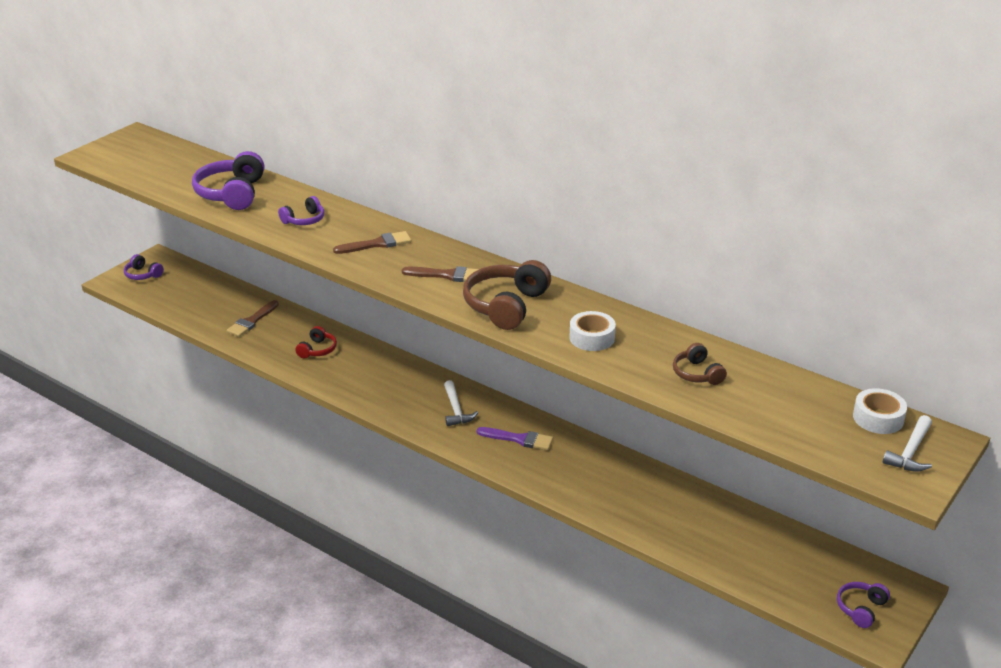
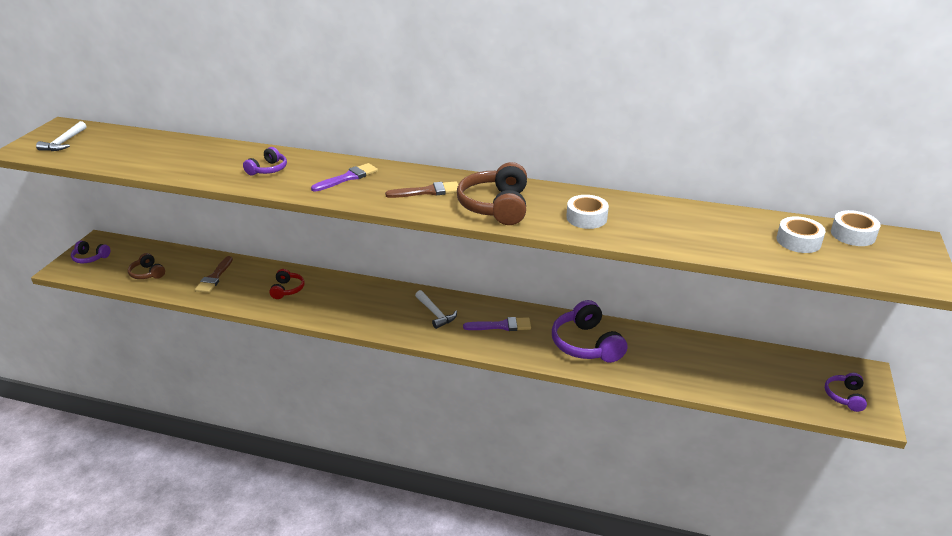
camera: 20 degrees left, 0 degrees up
purple headphones [192,151,264,210] -> purple headphones moved to [552,300,627,363]
brown brush [333,231,411,254] -> purple brush [311,163,378,192]
brown headphones [673,343,727,385] -> brown headphones moved to [128,253,165,279]
white hammer [883,415,932,472] -> white hammer moved to [36,121,86,151]
none -> white tape [777,216,825,253]

